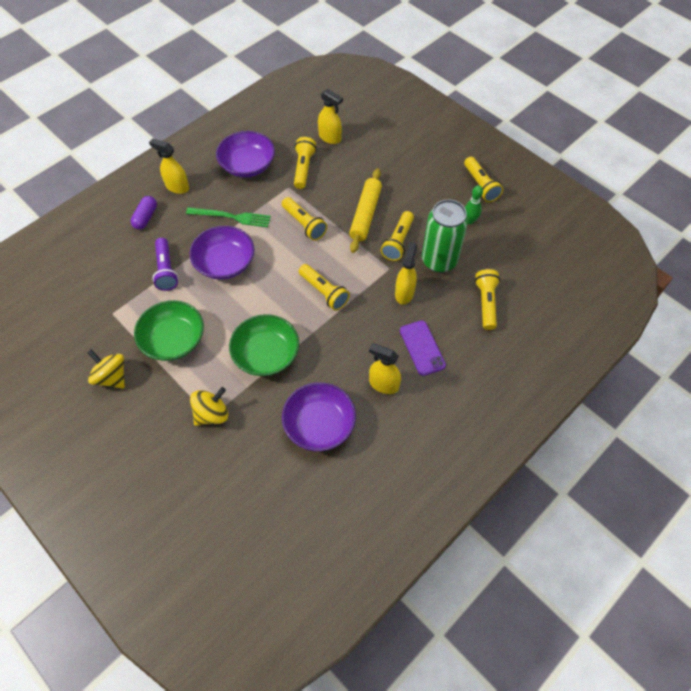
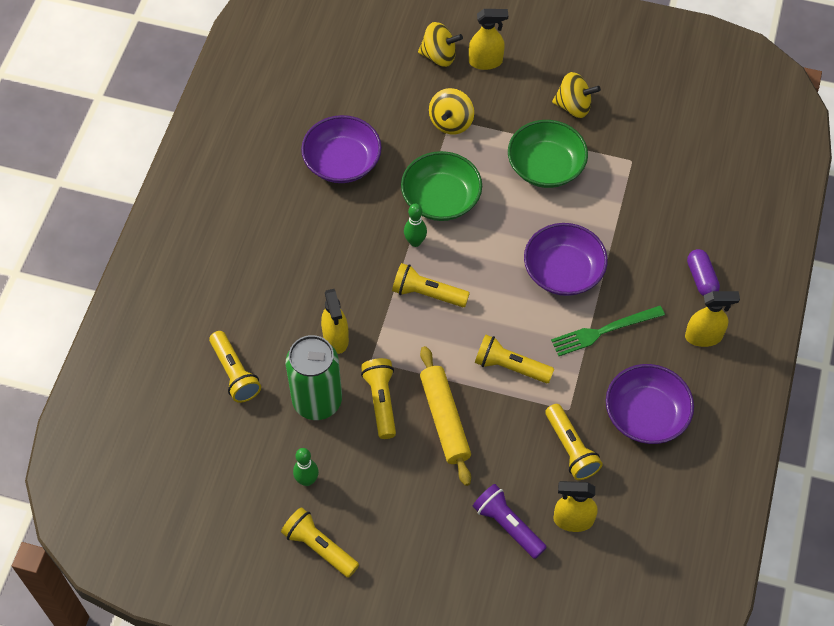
camera: 150 degrees right, 0 degrees up
purple flashlight [152,238,178,291] -> purple flashlight moved to [473,484,547,559]
yellow spray bottle [369,343,401,394] -> yellow spray bottle moved to [469,9,508,70]
purple phone [400,320,446,376] -> none
none -> green bowling pin [404,204,427,247]
none -> yellow spinning top [418,22,463,67]

